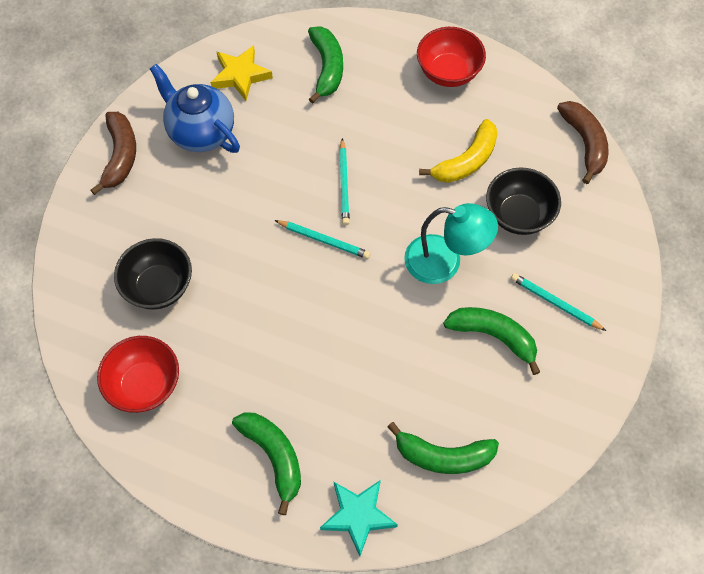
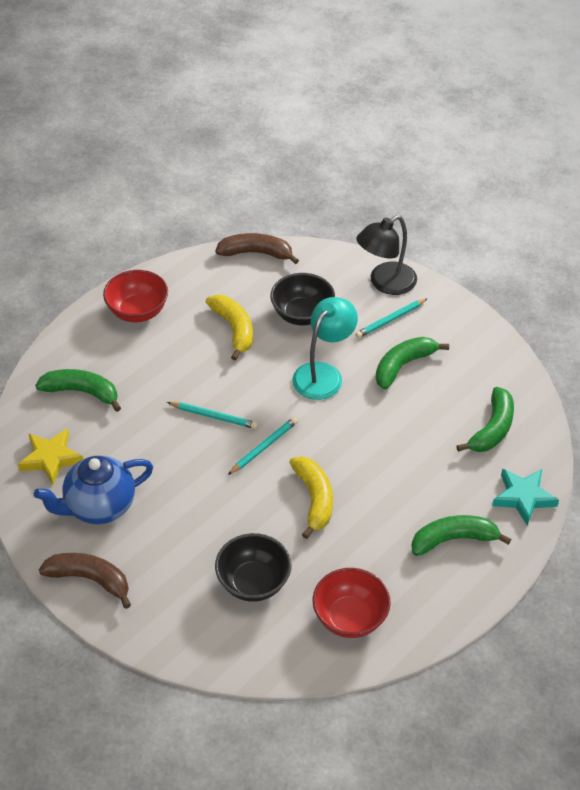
camera: 70 degrees left, 15 degrees down
none -> yellow banana [289,456,333,539]
none -> black lamp [356,215,417,295]

